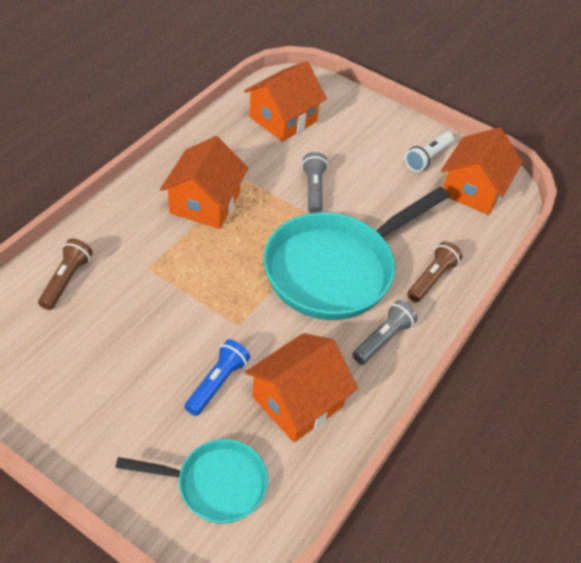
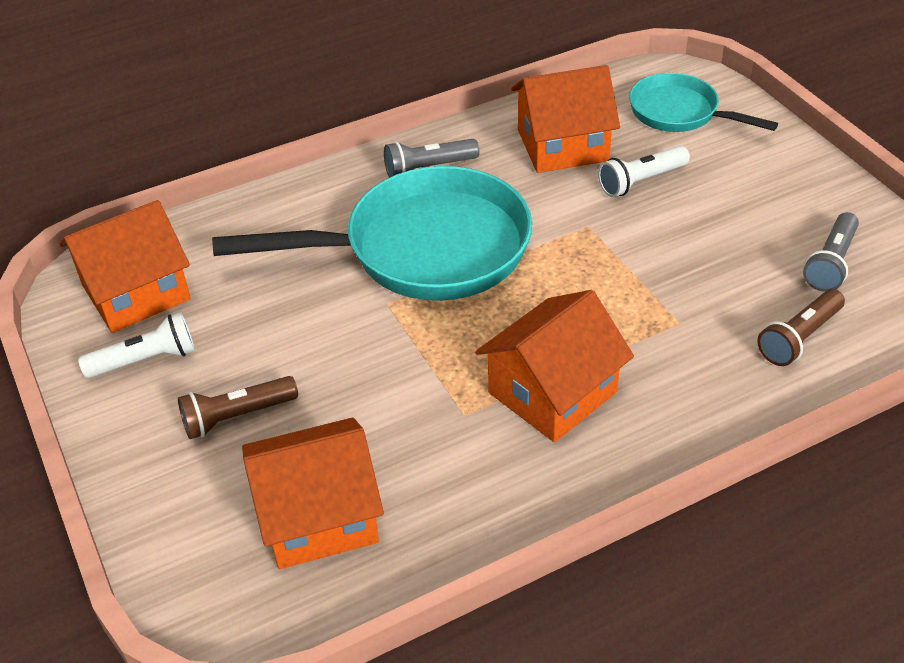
camera: 145 degrees left, 5 degrees down
blue flashlight [184,339,250,416] -> white flashlight [598,146,690,197]
grey flashlight [302,152,328,213] -> grey flashlight moved to [803,212,859,292]
brown flashlight [407,241,463,302] -> brown flashlight moved to [178,376,298,439]

